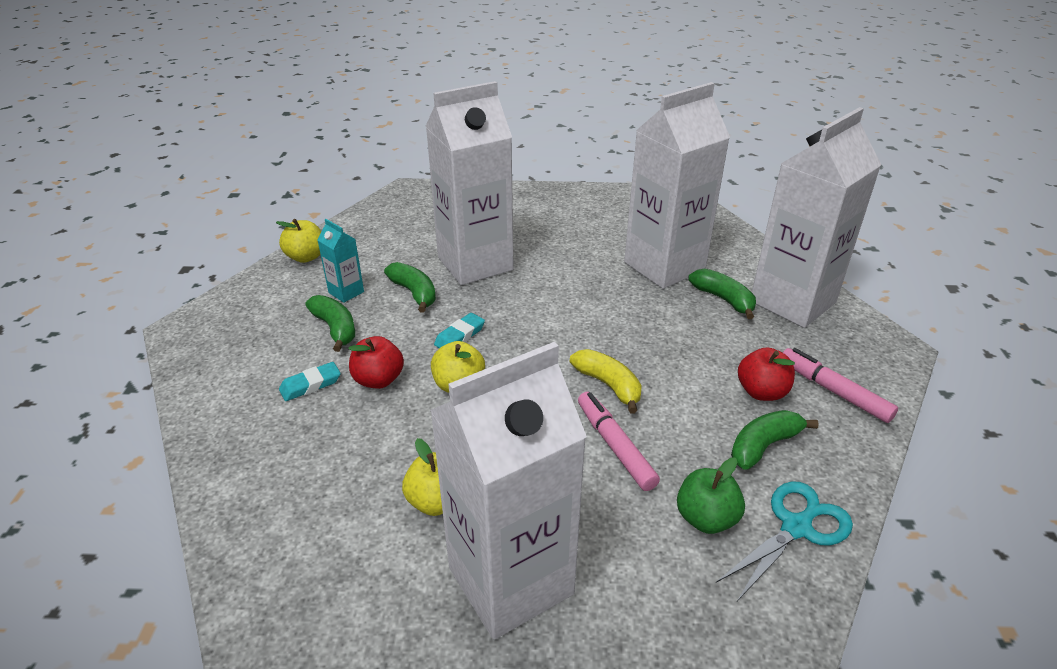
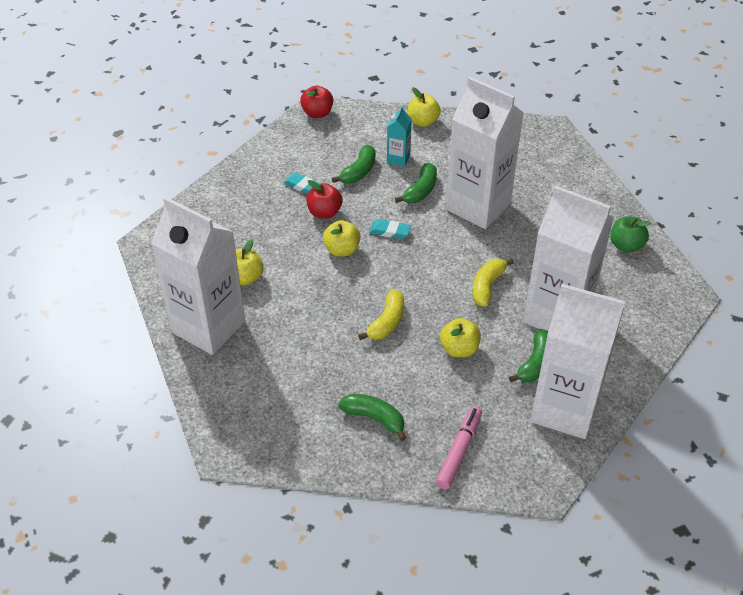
camera: 65 degrees right, 10 degrees up
pink marker [578,392,660,491] -> none
green apple [677,458,745,534] -> green apple moved to [610,216,651,253]
turquoise scissors [716,482,853,601] -> none
red apple [738,347,795,401] -> red apple moved to [300,85,333,118]
none -> yellow apple [440,318,481,357]
none -> yellow banana [472,258,514,307]

